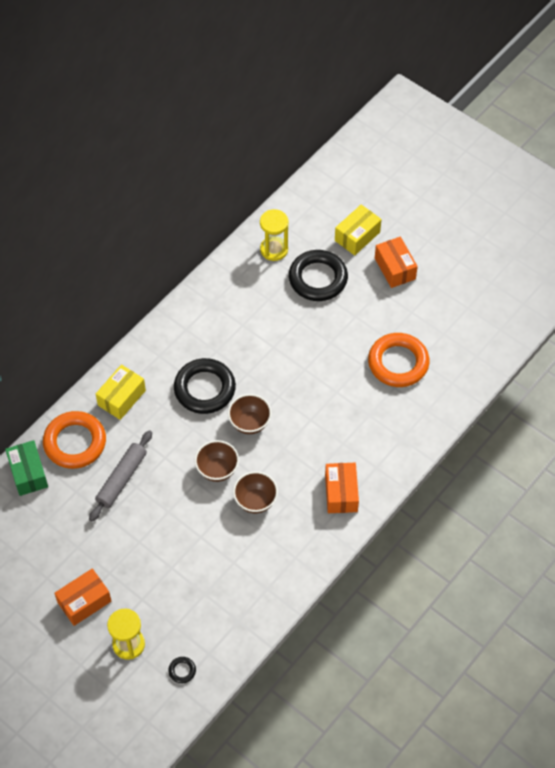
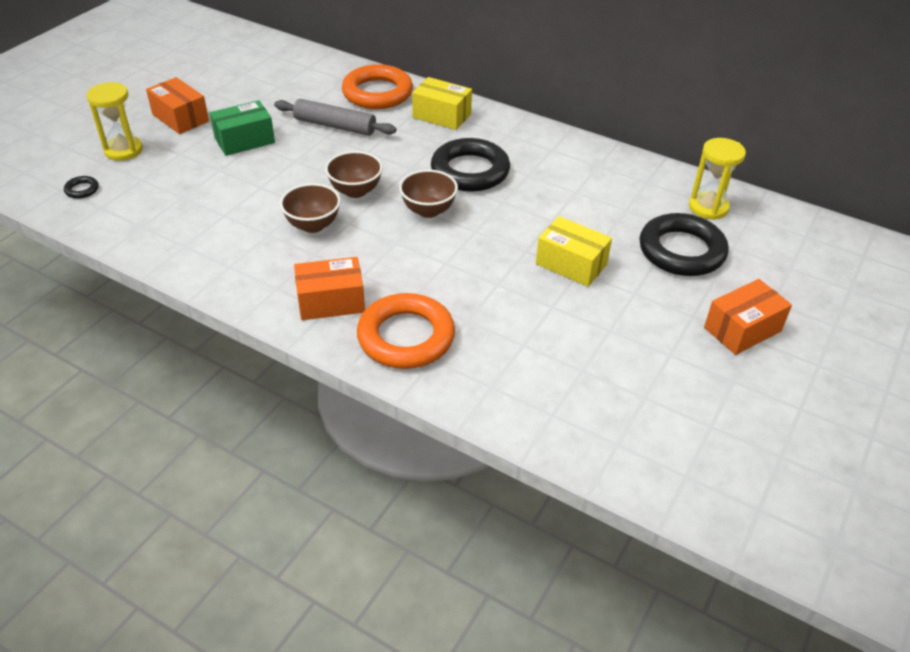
camera: 80 degrees right, 15 degrees down
green box [5,440,48,496] -> green box moved to [210,100,275,156]
yellow box [335,204,382,255] -> yellow box moved to [536,216,612,287]
orange ring [368,333,430,387] -> orange ring moved to [357,293,455,369]

